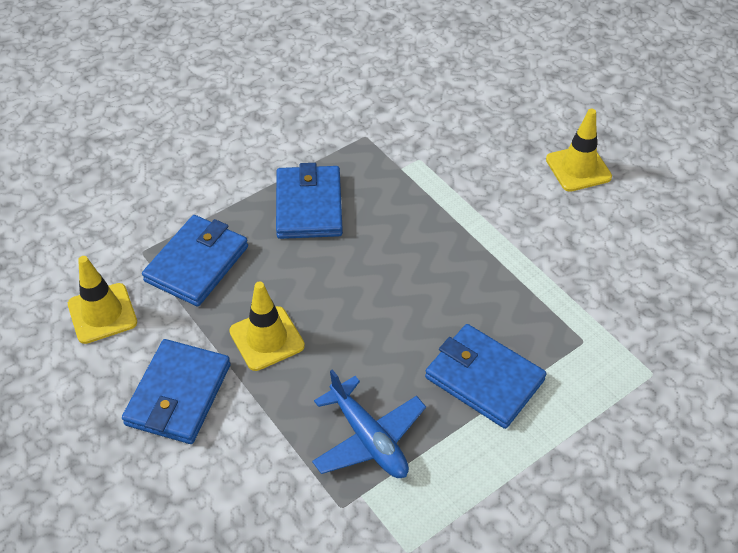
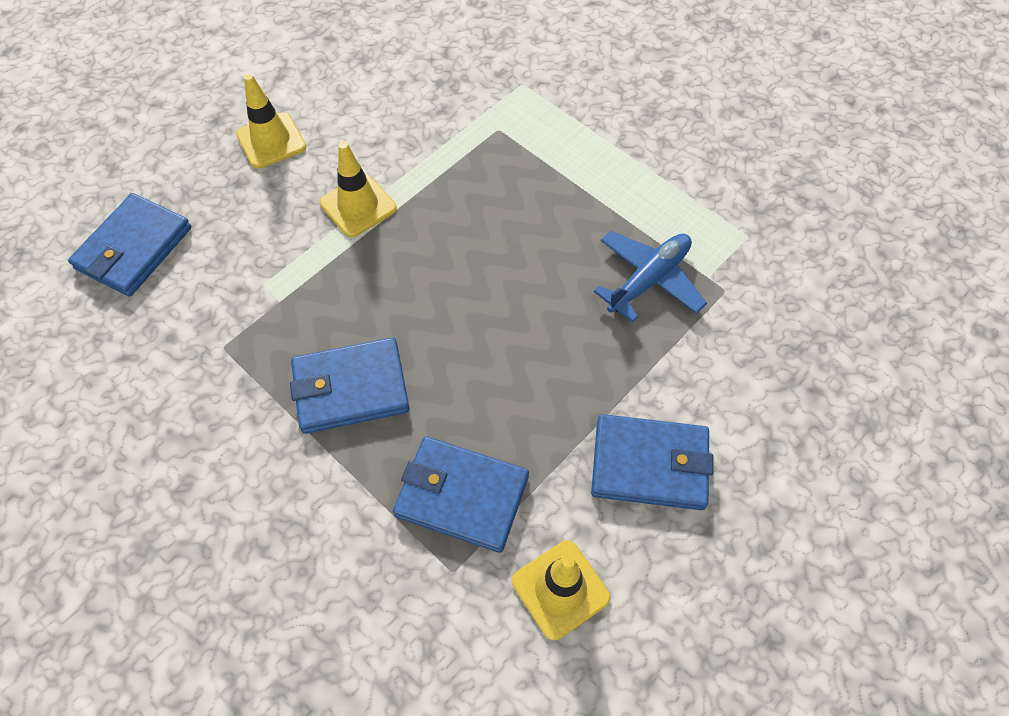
camera: 100 degrees left, 10 degrees up
yellow traffic cone [229,281,305,371] -> yellow traffic cone moved to [320,141,397,237]
blue wallet [425,324,547,429] -> blue wallet moved to [68,193,191,297]

